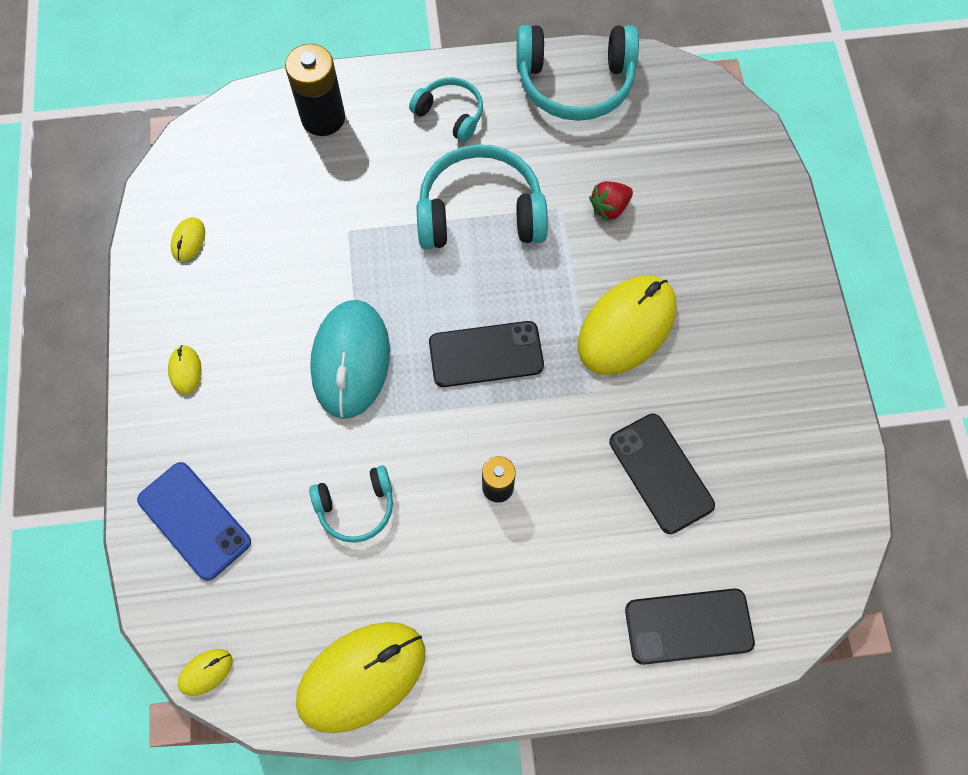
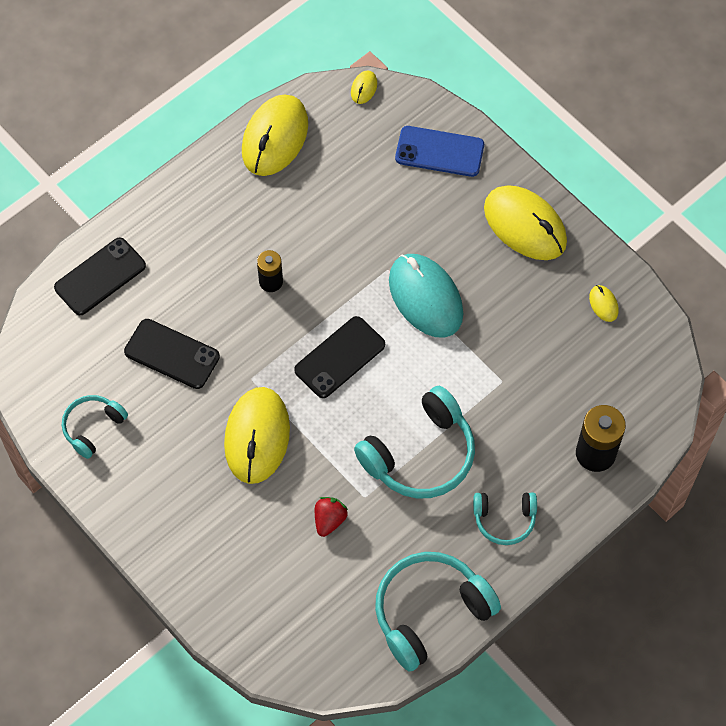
camera: 145 degrees right, 5 degrees down
yellow mouse [168,345,202,395] -> yellow mouse [484,185,567,260], size x2.39
turquoise headphones [309,465,393,543] -> turquoise headphones moved to [62,395,128,459]

